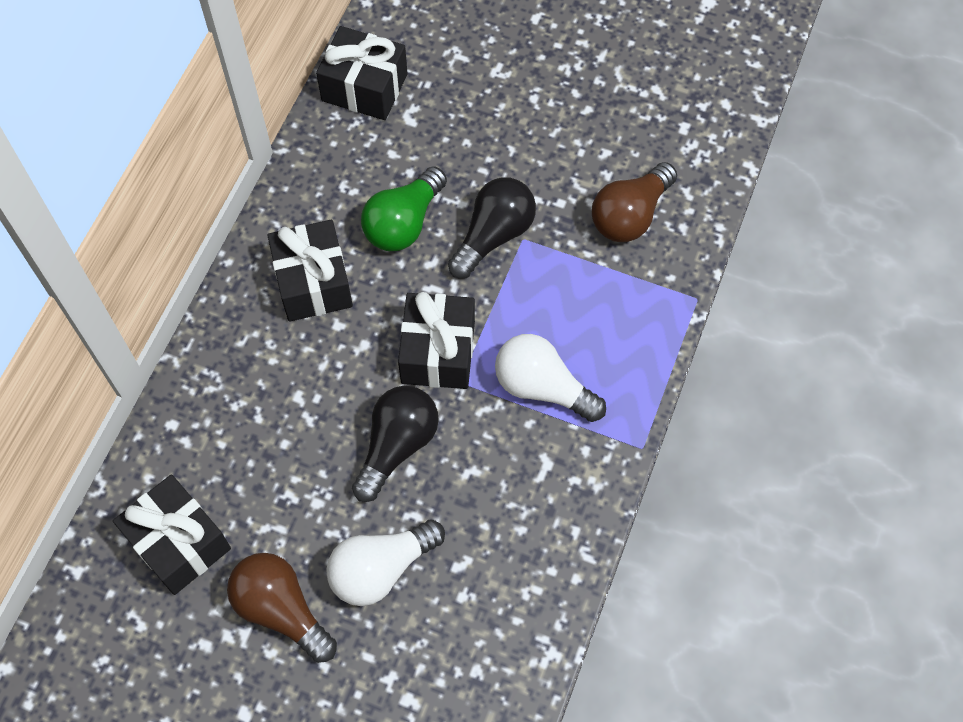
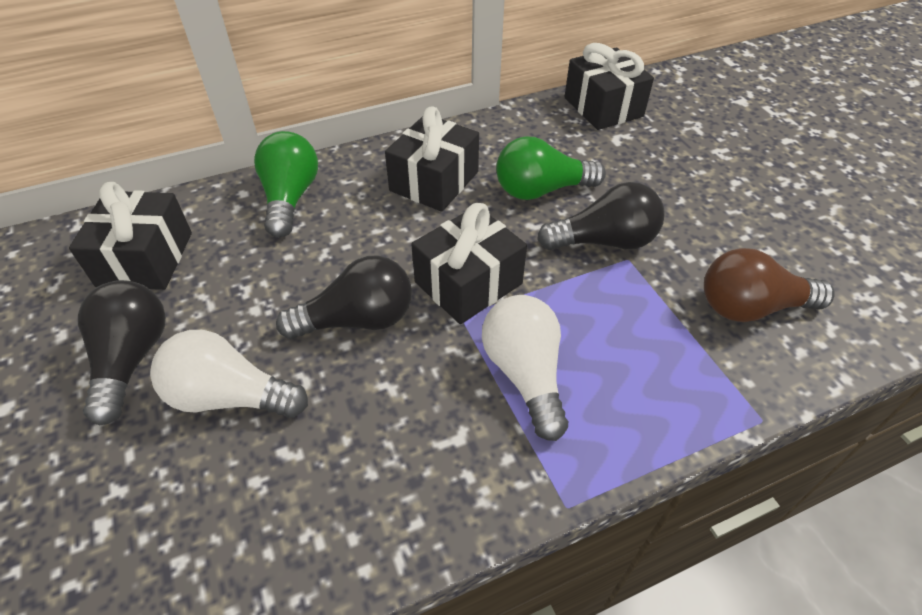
camera: 45 degrees right, 15 degrees down
brown light bulb [227,553,337,663] -> black light bulb [78,280,166,426]
none -> green light bulb [254,131,318,238]

